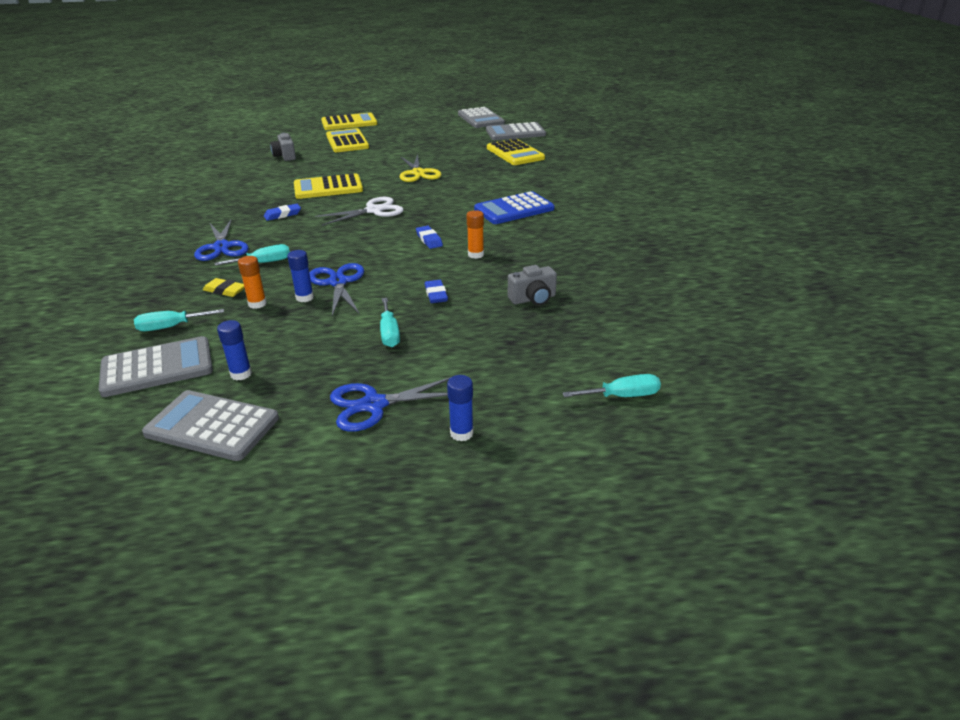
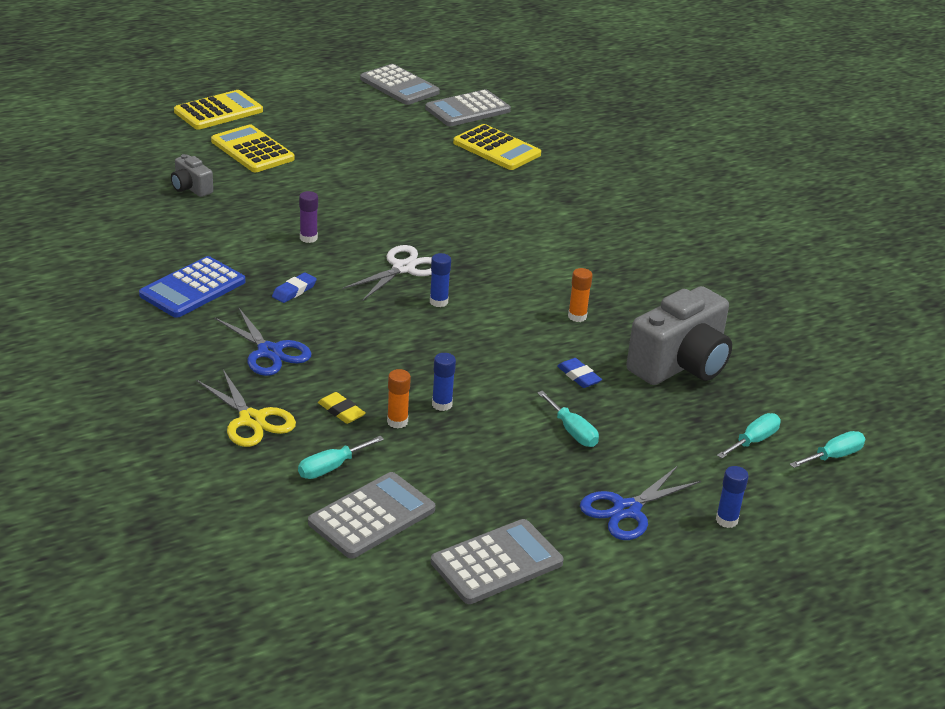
camera: 25 degrees left, 0 degrees up
grey calculator [142,390,279,461] -> grey calculator turned 150 degrees clockwise [431,519,564,604]
yellow eraser [203,278,245,297] -> yellow eraser turned 45 degrees clockwise [318,392,366,424]
turquoise screwdriver [215,244,290,266] -> turquoise screwdriver moved to [717,413,781,459]
blue glue stick [217,320,252,381] -> blue glue stick moved to [430,253,451,307]
yellow calculator [294,173,363,199] -> purple glue stick [299,191,318,243]
blue scissors [309,263,364,316] -> none
yellow scissors [400,154,442,182] -> yellow scissors moved to [196,370,296,447]
blue eraser [416,226,443,249] -> none
blue calculator [474,191,555,224] -> blue calculator moved to [139,256,245,318]
grey camera [508,265,557,306] -> grey camera [626,286,732,385], size x2.07

